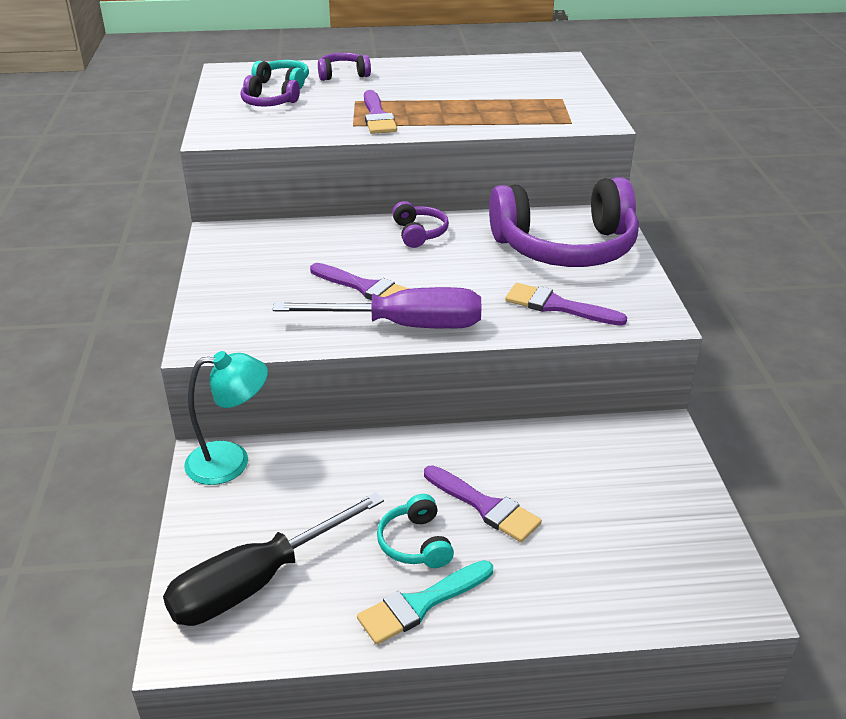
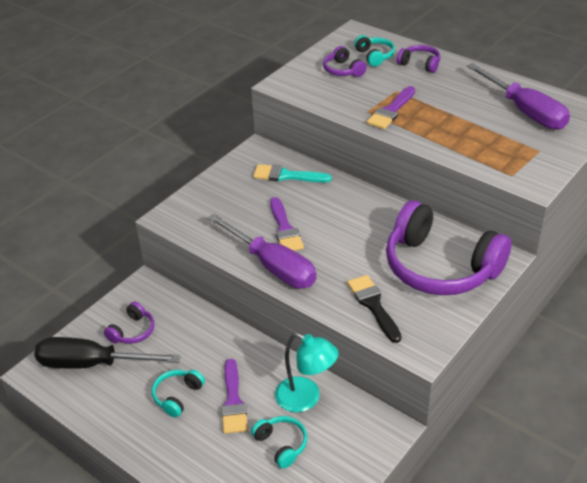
camera: 45 degrees right, 5 degrees up
turquoise lamp [184,351,268,485] -> turquoise lamp moved to [275,332,339,412]
turquoise brush [357,560,493,645] -> turquoise brush moved to [253,164,332,183]
purple headphones [392,201,449,248] -> purple headphones moved to [104,302,154,344]
purple brush [505,283,627,326] -> black brush [347,275,402,343]
none -> turquoise headphones [251,416,307,468]
none -> purple screwdriver [467,63,570,130]

